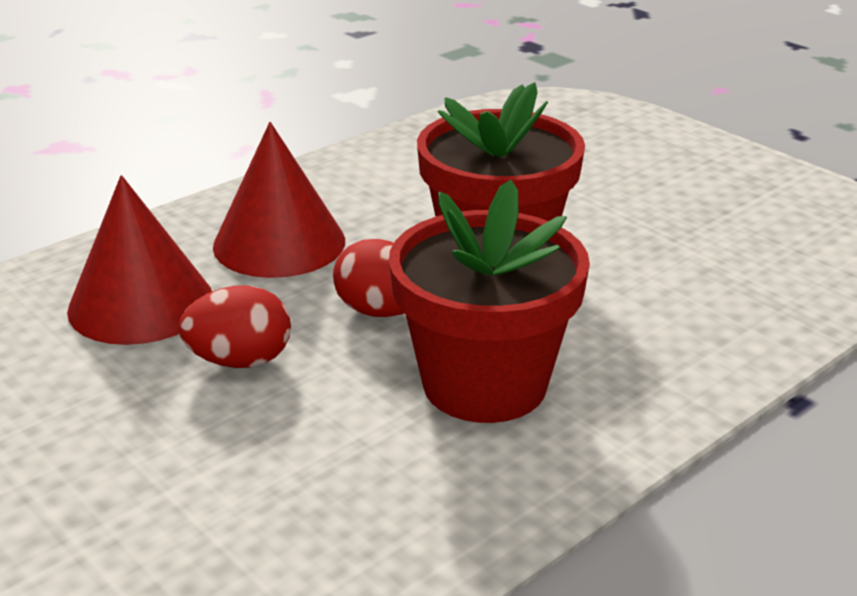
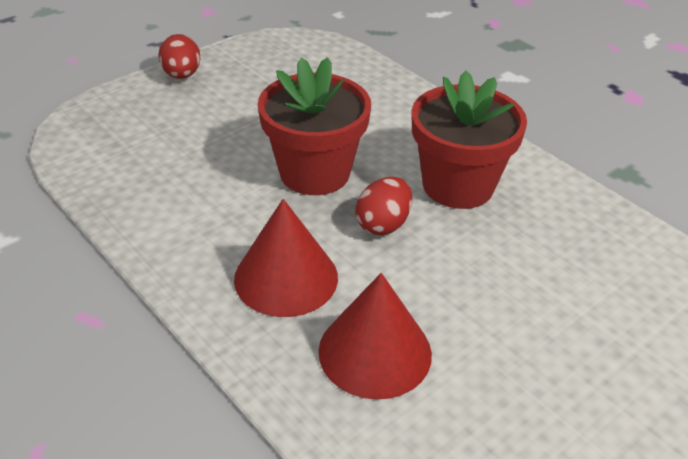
camera: 90 degrees left, 10 degrees up
red egg [178,286,291,368] -> red egg moved to [159,34,200,79]

